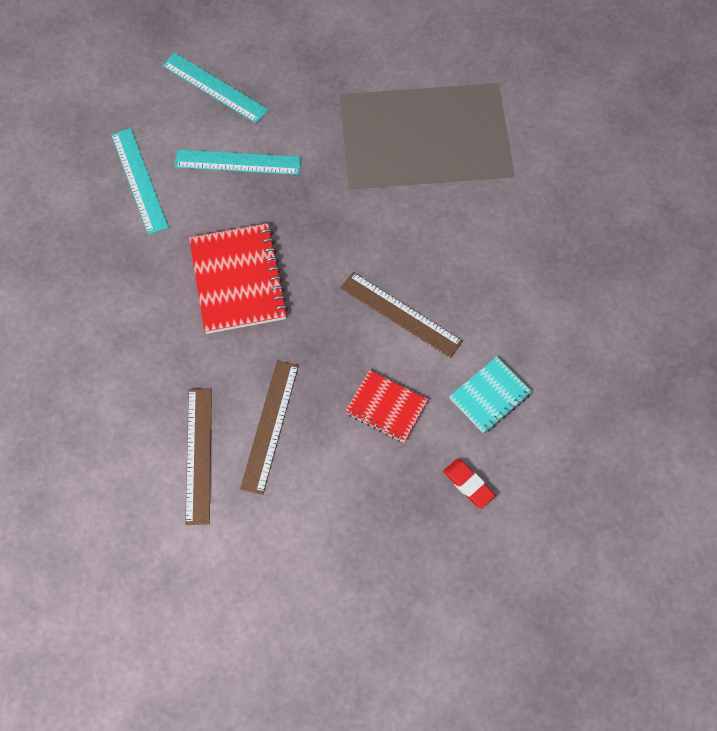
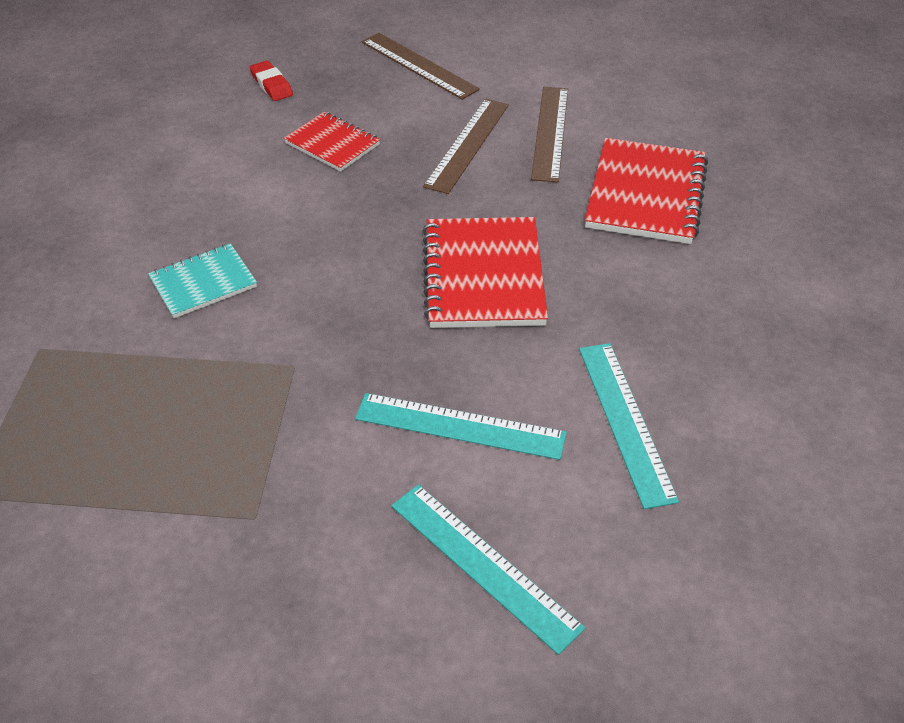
camera: 170 degrees left, 20 degrees down
brown ruler [340,272,463,358] -> brown ruler moved to [362,33,480,100]
turquoise notebook [449,356,532,434] -> turquoise notebook moved to [148,243,257,318]
none -> red notebook [585,138,708,244]

